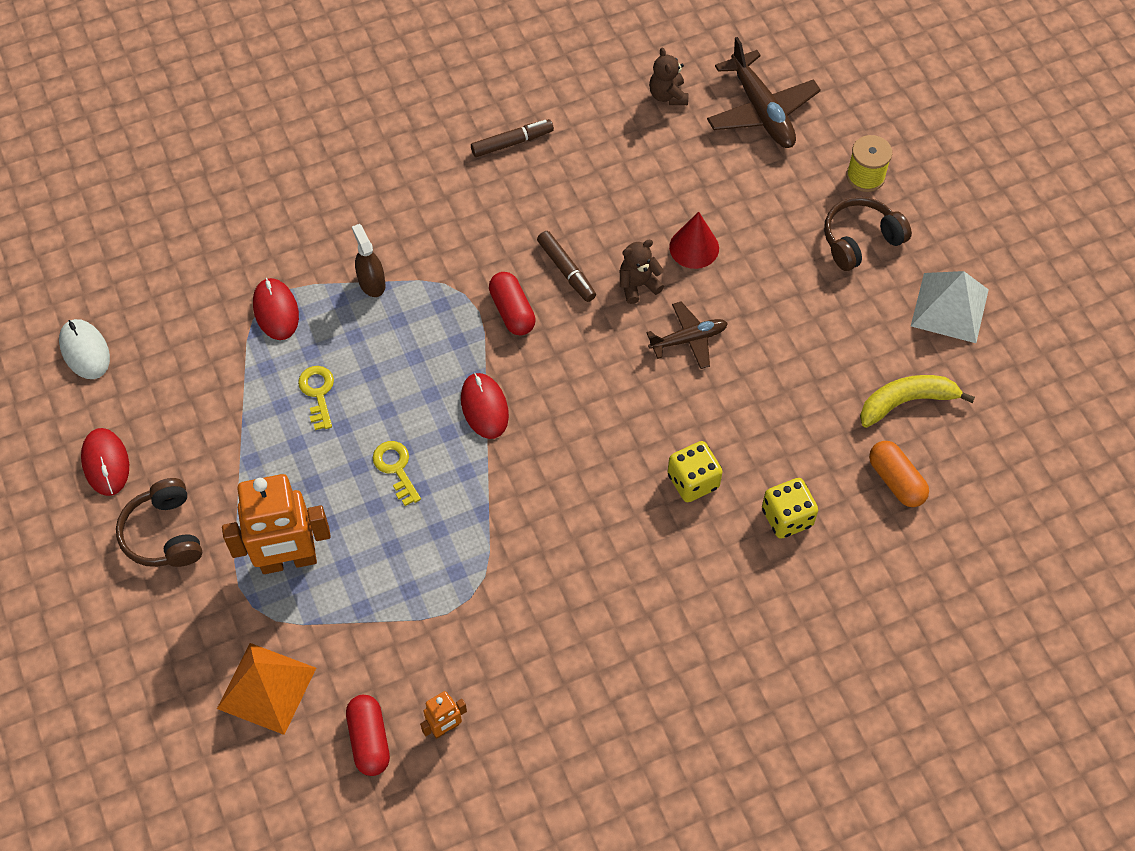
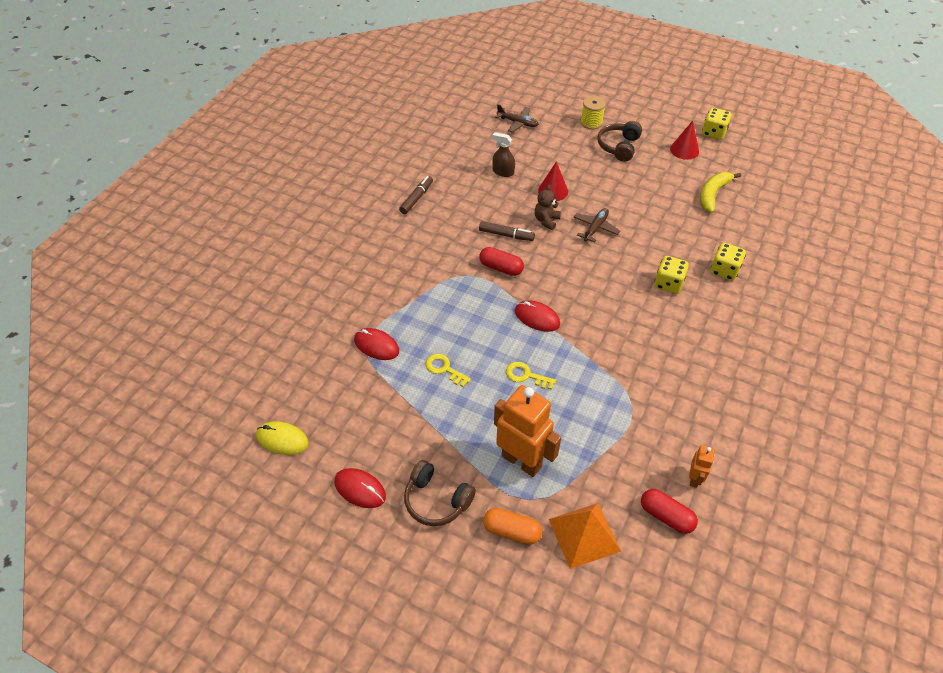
camera: 40 degrees left, 10 degrees down
white mouse [59,319,110,379] -> yellow mouse [256,421,309,455]
orange robot [222,474,331,574] -> orange robot turned 90 degrees counterclockwise [494,385,561,477]
brown spray bottle [352,224,385,297] -> brown spray bottle moved to [492,132,515,177]
brown teddy bear [649,47,688,105] -> none
brown plane [707,37,821,148] -> brown plane [495,104,539,133], size x0.61
orange capsule [869,441,929,507] -> orange capsule moved to [483,508,542,545]
white pyramid [911,271,989,343] -> red cone [670,121,699,160]
none -> yellow dice [702,108,731,140]

